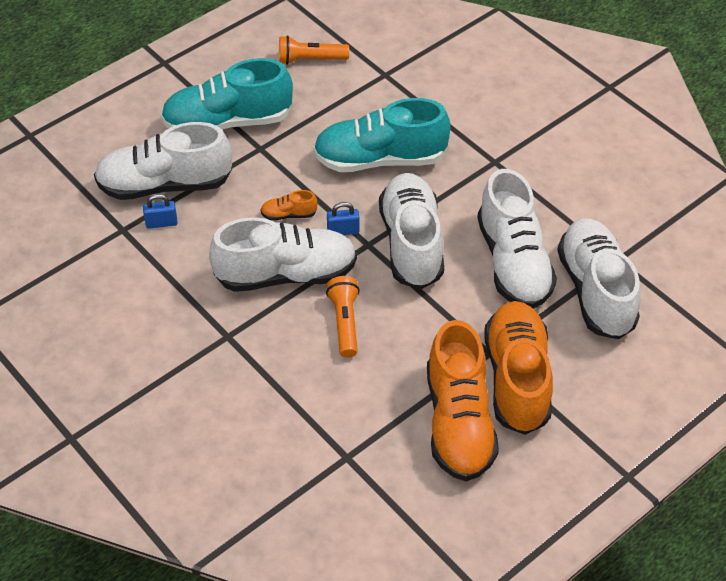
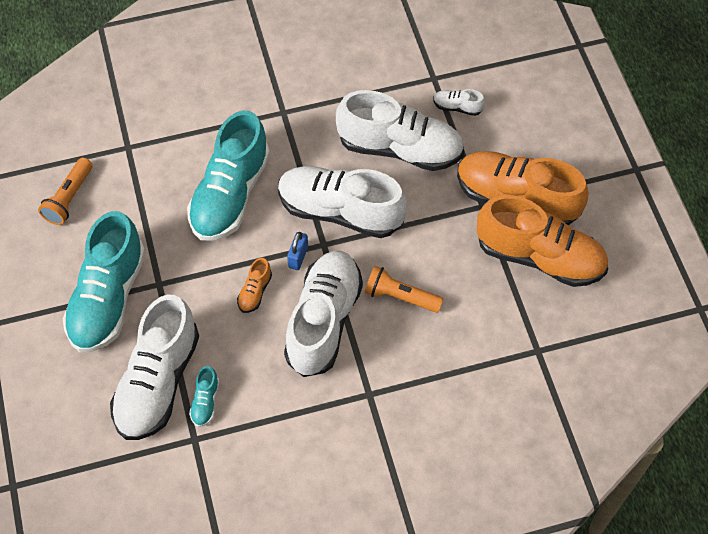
camera: 65 degrees left, 10 degrees up
blue padlock [143,194,178,228] -> turquoise shoe [189,366,219,427]
white shoe [557,219,641,339] -> white shoe [433,89,485,116], size x0.41

